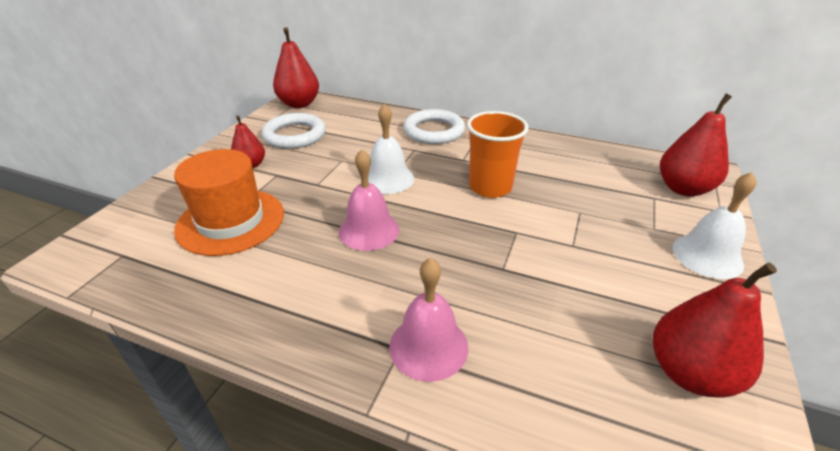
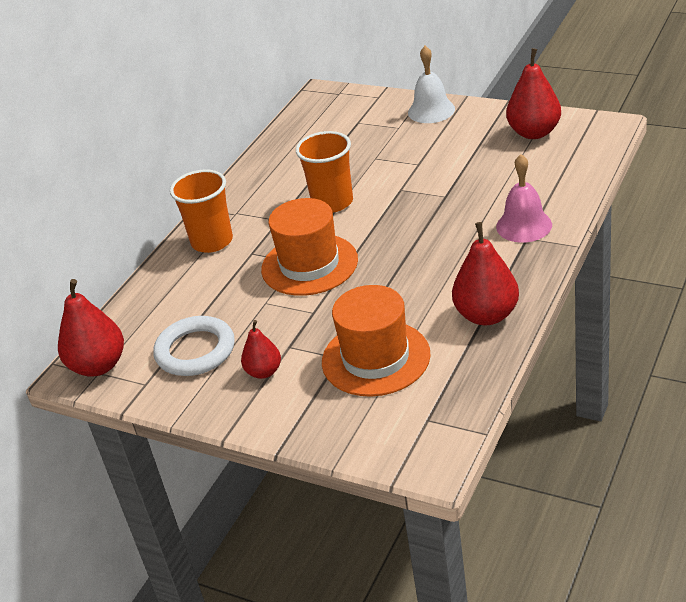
camera: 80 degrees left, 0 degrees up
pink bell [339,149,399,251] -> none
white bell [368,104,414,194] -> orange hat [261,198,358,296]
white ring [403,109,465,144] -> orange cup [170,169,233,253]
red pear [660,94,732,196] -> red pear moved to [452,222,519,325]

